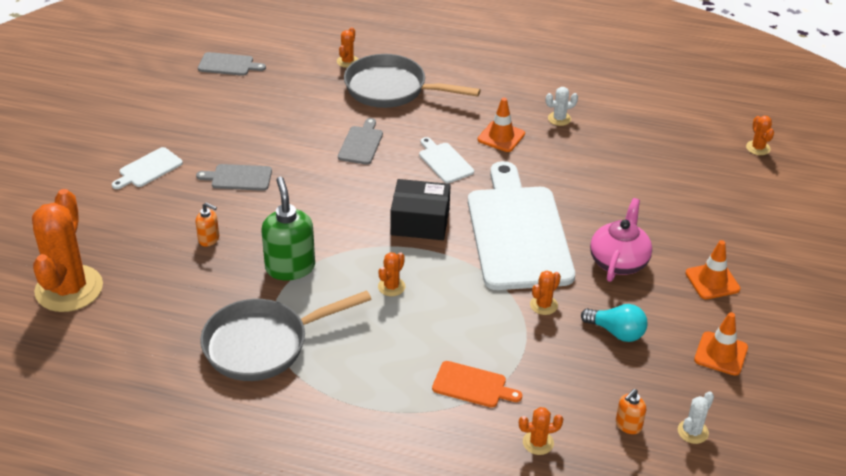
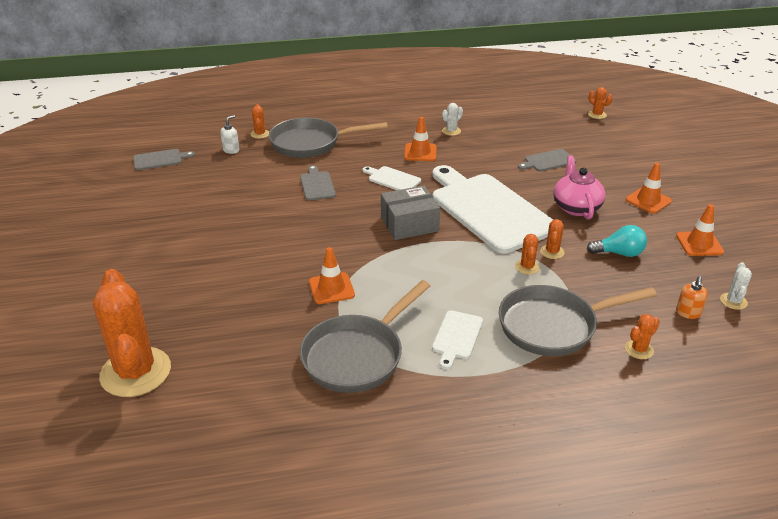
camera: 25 degrees left, 5 degrees down
white cutting board [112,147,183,189] -> white cutting board moved to [432,310,483,369]
orange soap dispenser [195,202,219,247] -> none
grey cutting board [196,164,272,191] -> grey cutting board moved to [518,149,576,172]
green soap dispenser [261,177,315,281] -> orange traffic cone [309,247,355,304]
orange cactus [378,252,406,296] -> orange cactus moved to [515,234,540,275]
black box [390,179,450,240] -> grey box [381,185,440,240]
orange cutting board [432,361,522,407] -> grey pan [499,285,657,356]
none -> white soap dispenser [220,115,239,154]

